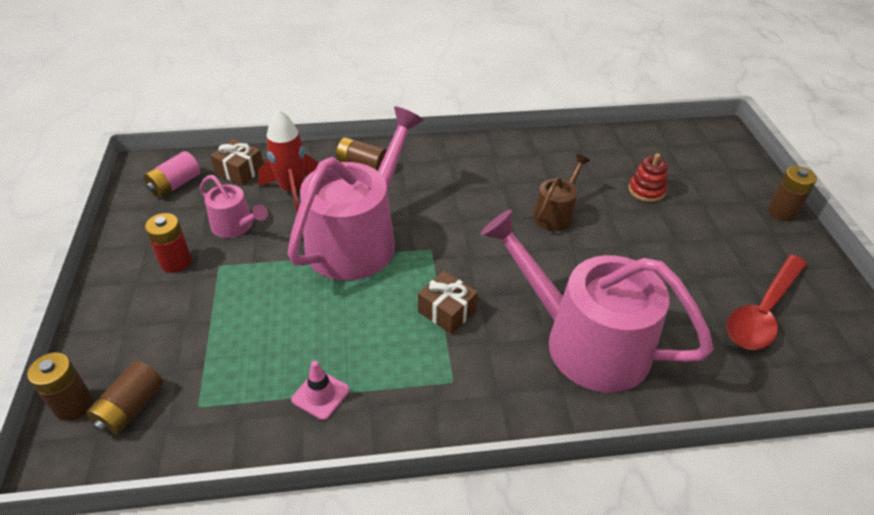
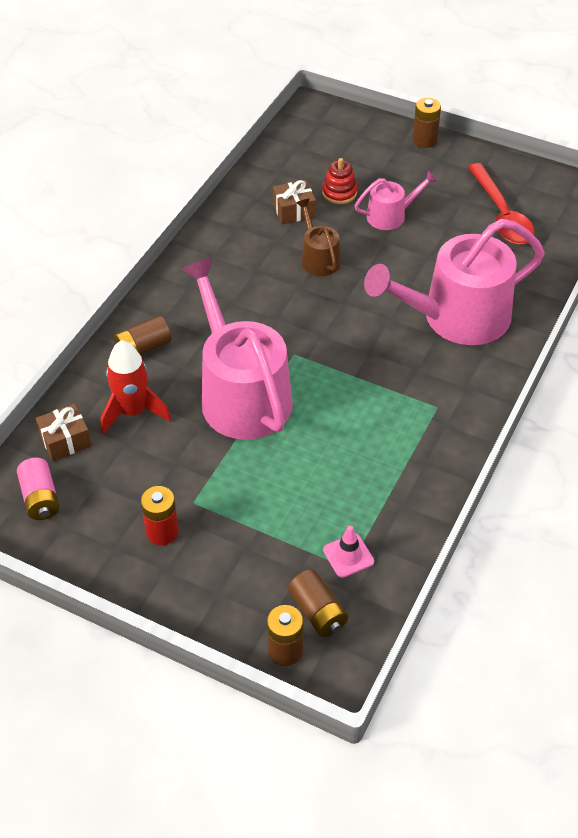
camera: 55 degrees left, 5 degrees up
pink watering can [200,175,268,238] -> pink watering can moved to [354,170,437,230]
pink traffic cone [291,361,350,420] -> pink traffic cone moved to [323,526,374,578]
brown gift [418,271,478,334] -> brown gift moved to [273,180,316,224]

